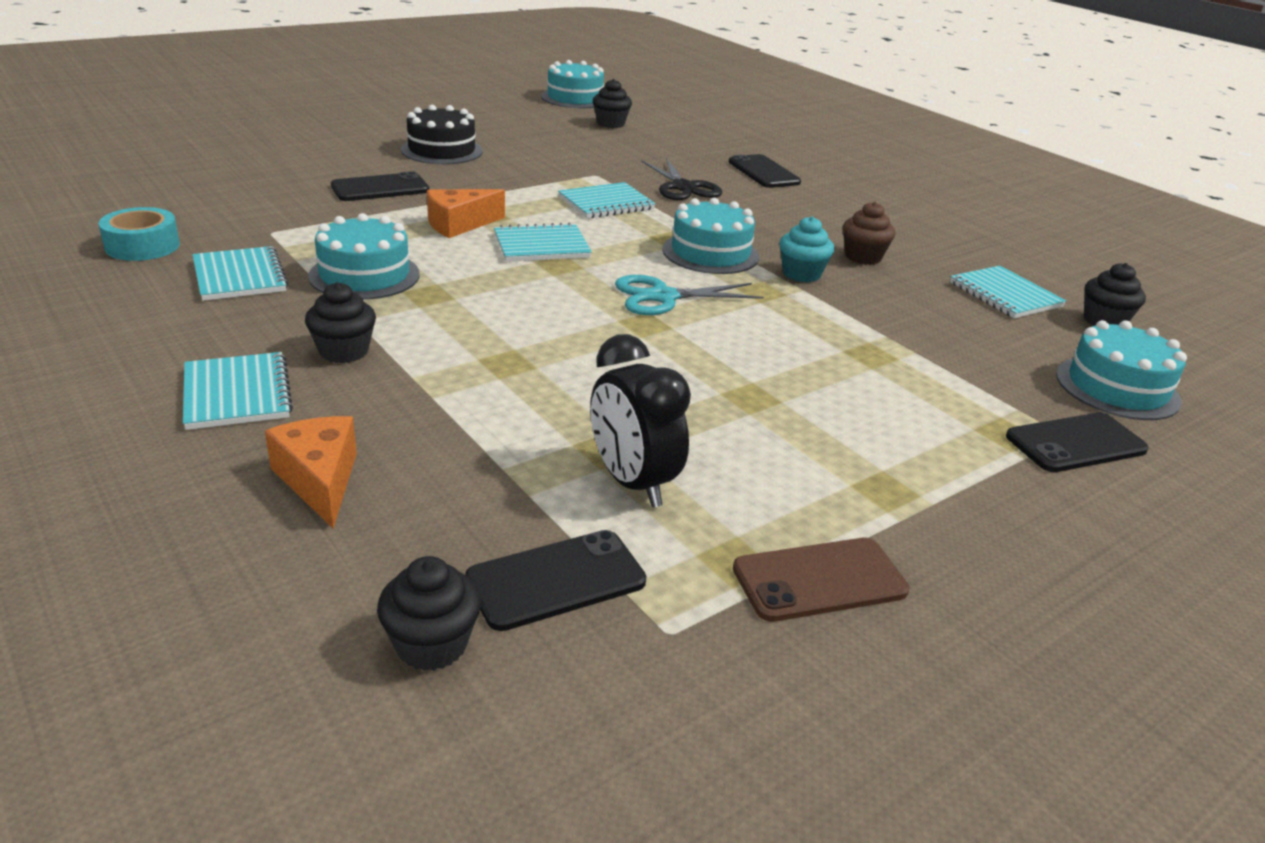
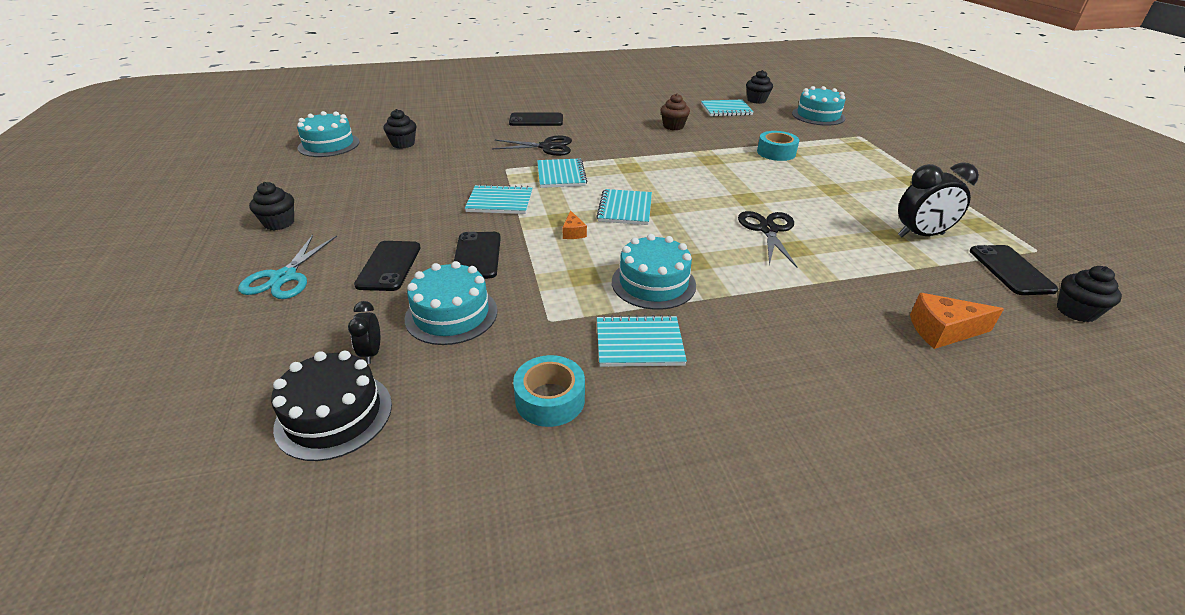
camera: 65 degrees left, 5 degrees up
turquoise notebook [183,352,293,430] -> turquoise notebook moved to [465,184,533,214]
black cupcake [305,282,376,363] -> black cupcake moved to [249,182,294,230]
black cake [401,105,483,164] -> black cake moved to [271,351,392,461]
orange cheese [427,189,505,238] -> orange cheese [562,210,587,239], size x0.57
turquoise scissors [615,275,764,315] -> turquoise scissors moved to [238,235,337,299]
turquoise cake [662,198,759,274] -> turquoise cake moved to [405,261,497,345]
brown phone [733,538,909,622] -> none
turquoise cupcake [779,216,834,282] -> none
black phone [1006,413,1149,472] -> black phone moved to [354,241,421,291]
none -> black clock [348,301,380,364]
none -> black scissors [738,211,797,267]
none -> turquoise tape [757,131,799,161]

